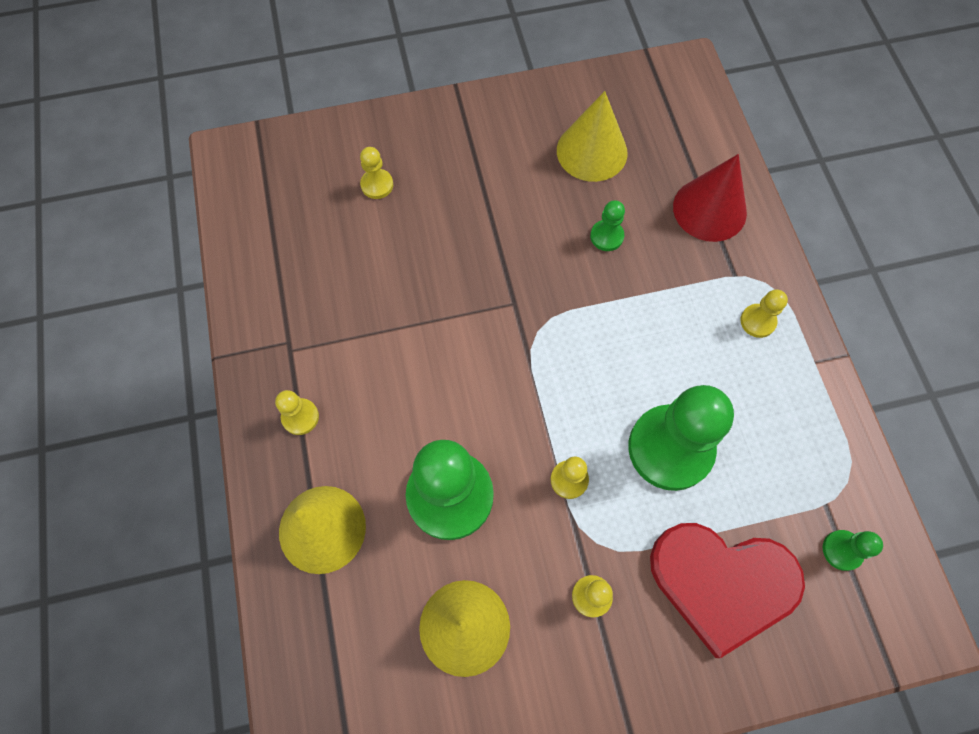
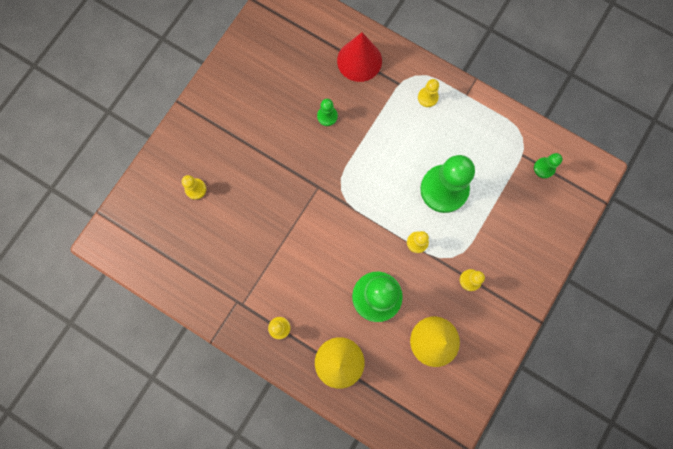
camera: 45 degrees left, 10 degrees up
yellow cone [557,91,628,182] -> none
red heart [650,523,805,658] -> none

